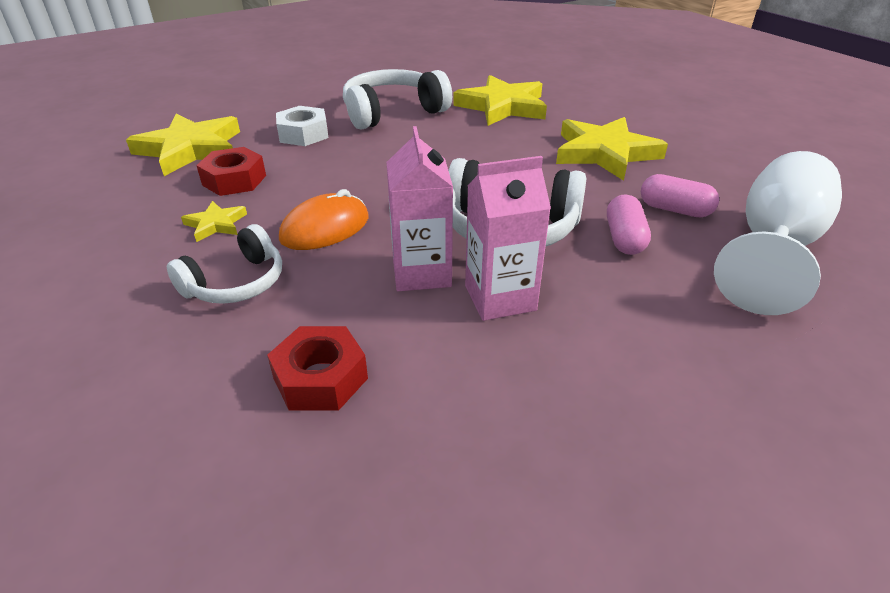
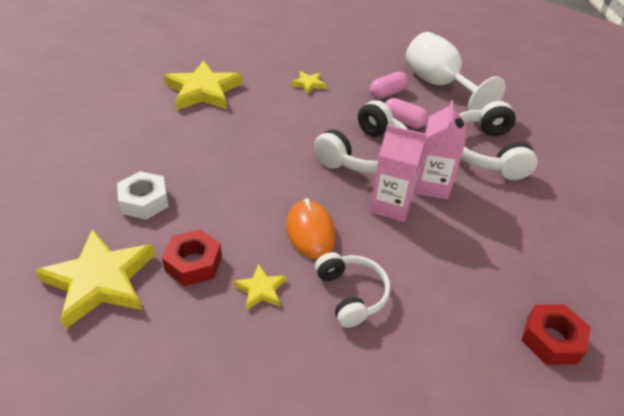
camera: 65 degrees left, 5 degrees up
red nut [267,326,368,411] -> red nut moved to [521,304,591,365]
white headphones [343,69,452,129] -> white headphones moved to [459,101,538,180]
yellow star [556,117,668,181] -> yellow star [291,71,327,95], size x0.47

